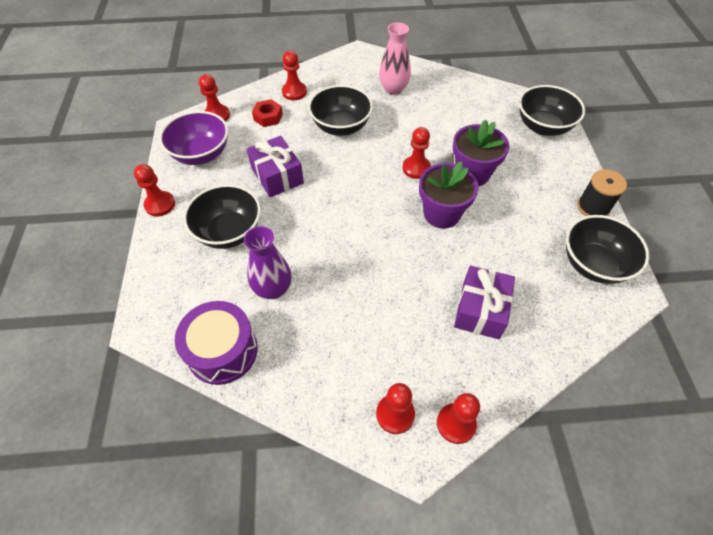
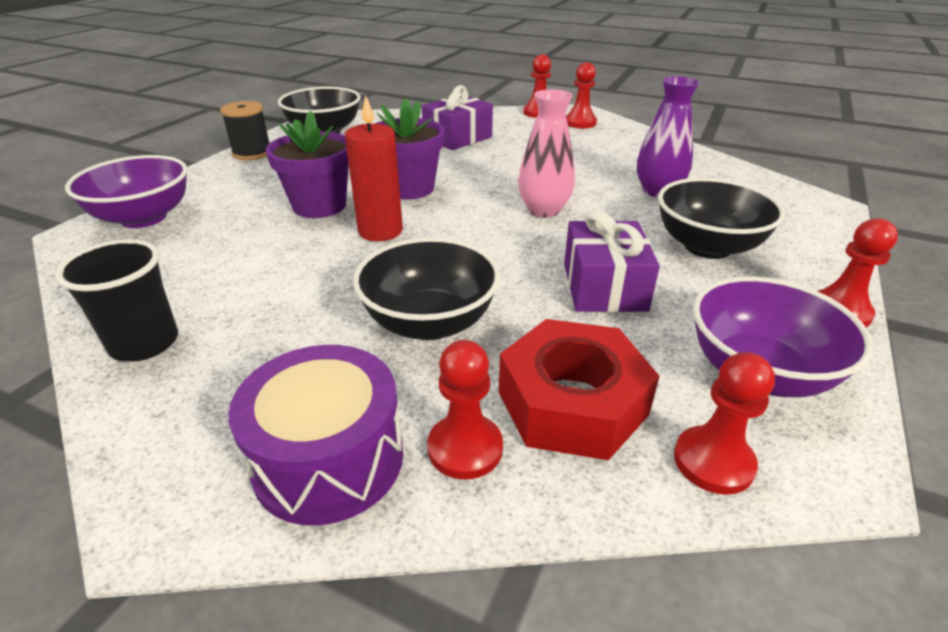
camera: 150 degrees left, 20 degrees down
purple drum [175,301,258,385] -> purple drum moved to [228,345,403,525]
red nut [252,99,283,127] -> red nut [499,319,660,460], size x1.89
pink vase [379,23,411,95] -> pink vase moved to [518,89,575,218]
red pawn [403,127,431,179] -> red candle [345,95,403,241]
black bowl [519,85,585,136] -> purple bowl [65,155,187,228]
none -> black cup [55,239,178,361]

